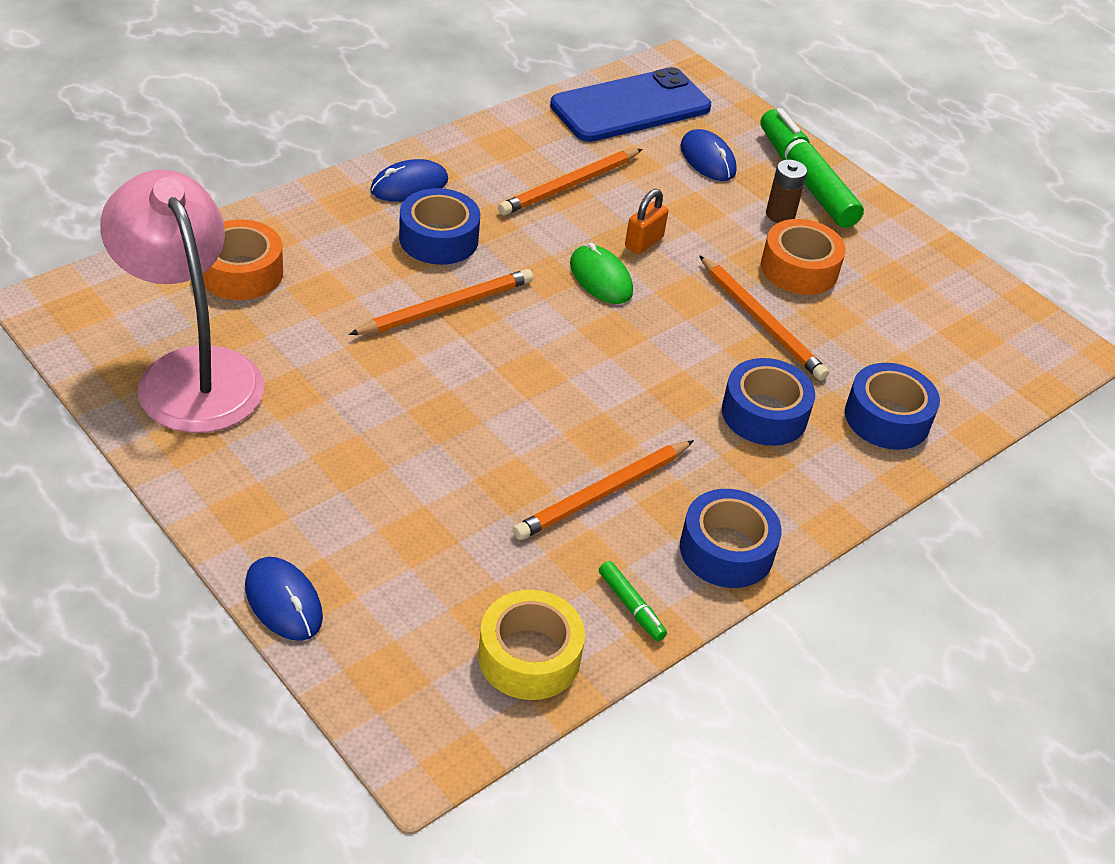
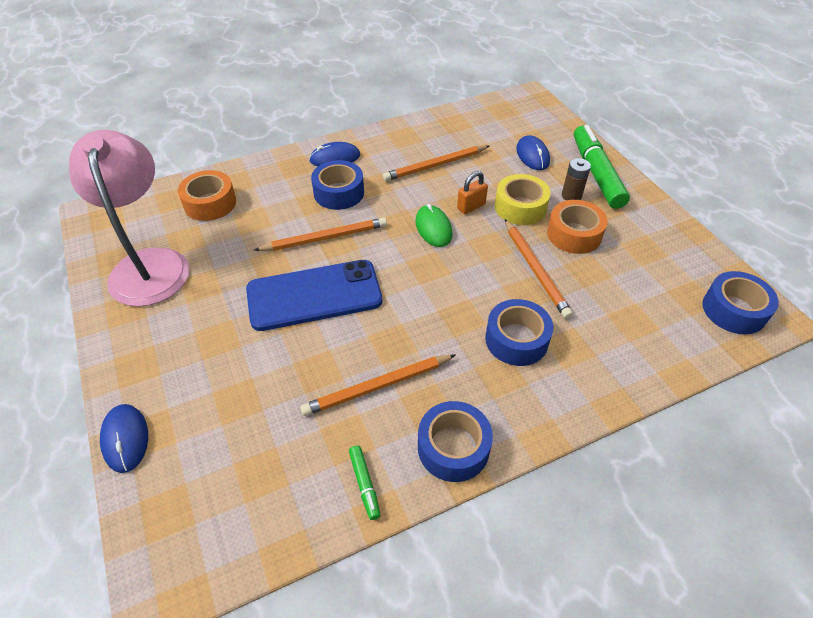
camera: 20 degrees right, 5 degrees up
yellow tape [478,590,585,700] -> yellow tape moved to [495,174,551,225]
blue phone [550,67,711,142] -> blue phone moved to [246,260,382,331]
blue tape [845,363,940,450] -> blue tape moved to [703,271,779,335]

